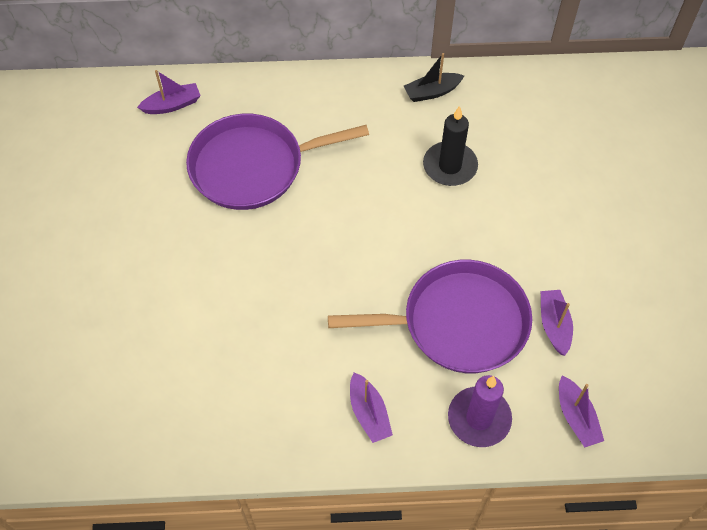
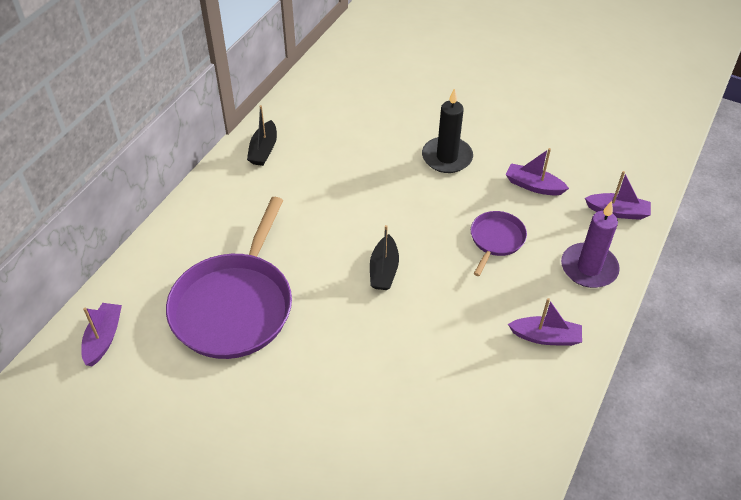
camera: 60 degrees left, 10 degrees down
purple pan [328,260,532,373] -> purple pan [471,211,527,276], size x0.49
black candle [423,106,478,186] -> black candle moved to [422,88,473,173]
none -> black boat [370,225,399,290]

